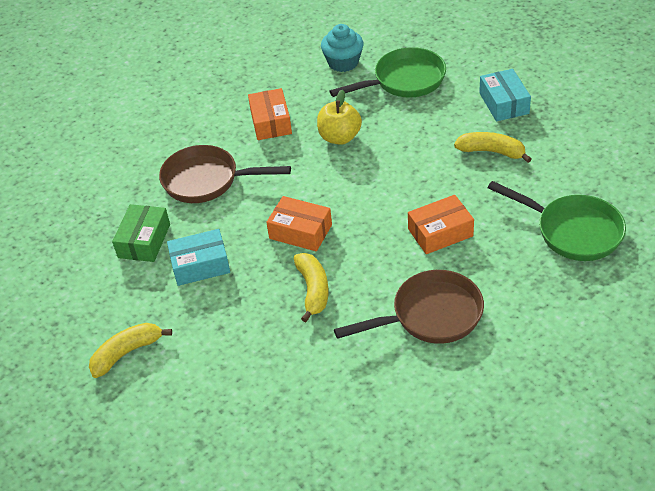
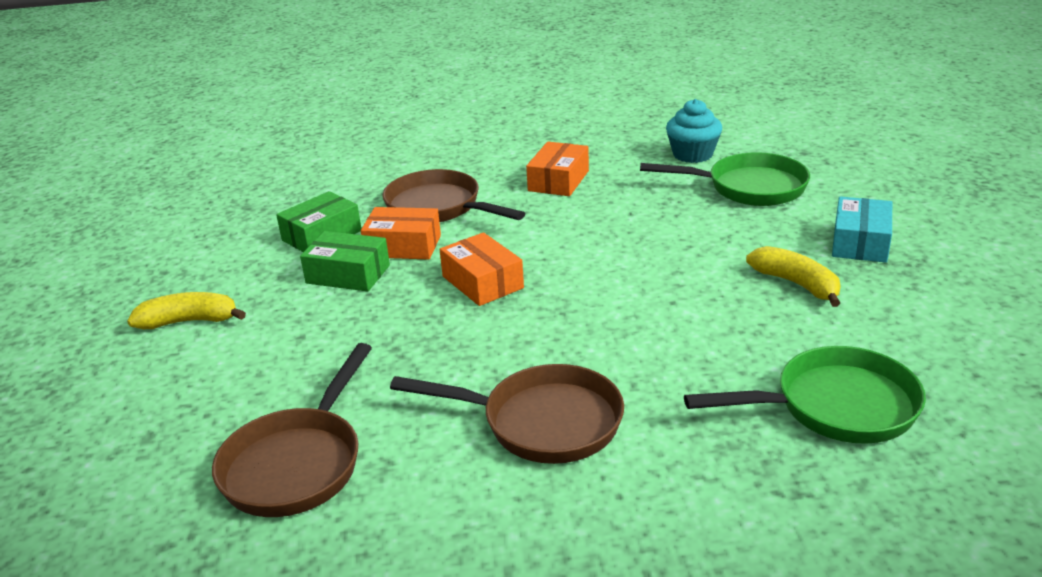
camera: 30 degrees right, 15 degrees down
turquoise box [167,229,230,286] -> green box [300,231,390,292]
yellow banana [293,253,328,322] -> none
yellow apple [317,90,362,145] -> none
orange box [408,195,474,254] -> orange box moved to [361,207,441,260]
green pan [488,181,626,261] -> green pan turned 75 degrees counterclockwise [684,346,926,444]
none -> brown pan [212,343,372,517]

